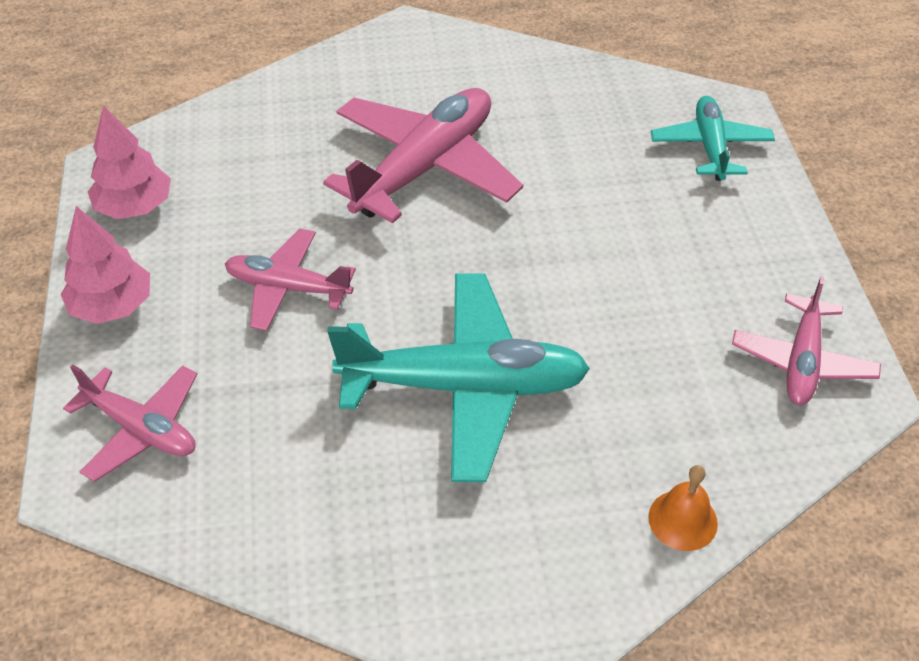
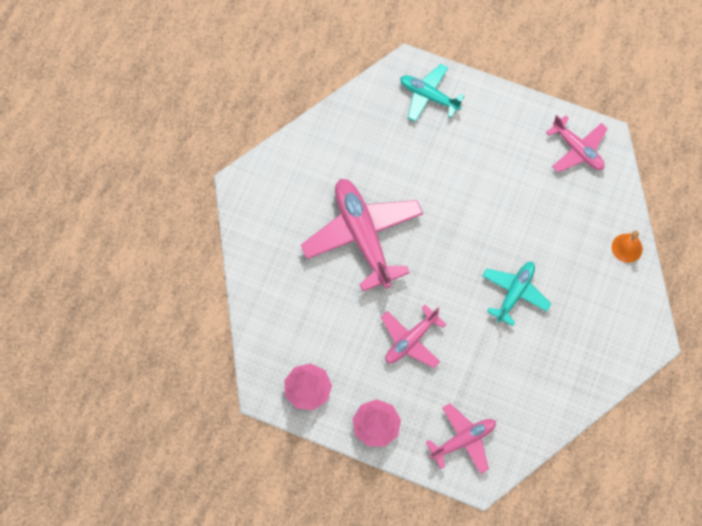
camera: 60 degrees left, 20 degrees up
turquoise plane [327,273,590,482] -> turquoise plane [482,262,551,326], size x0.58

